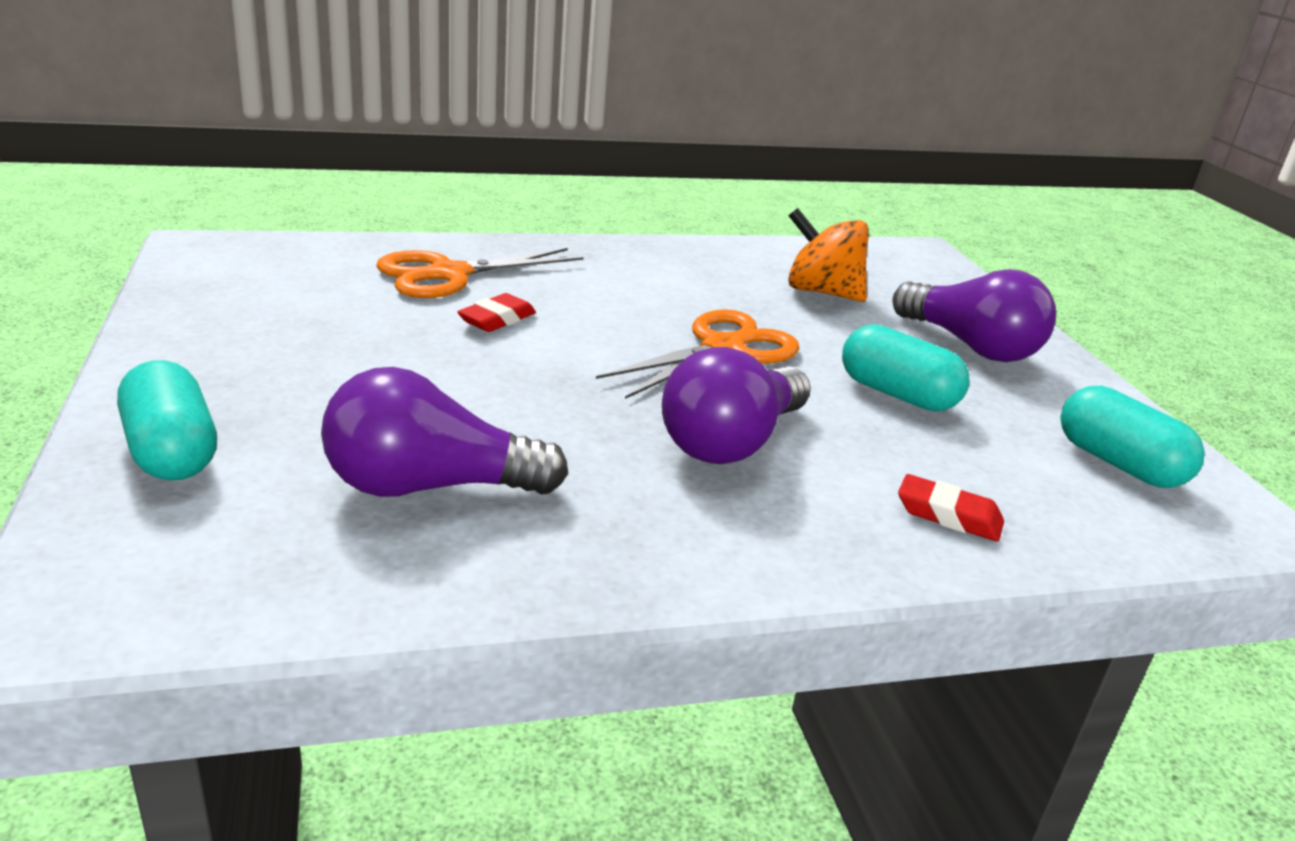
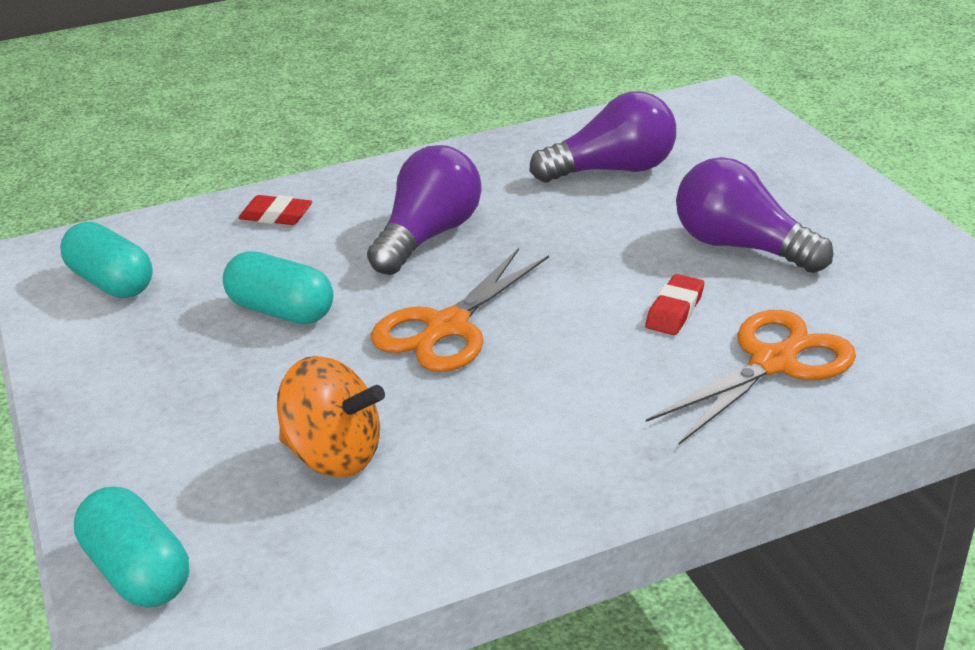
camera: 175 degrees right, 5 degrees up
turquoise capsule [117,360,217,481] -> turquoise capsule moved to [74,487,189,608]
purple light bulb [892,269,1056,362] -> purple light bulb moved to [676,157,833,273]

